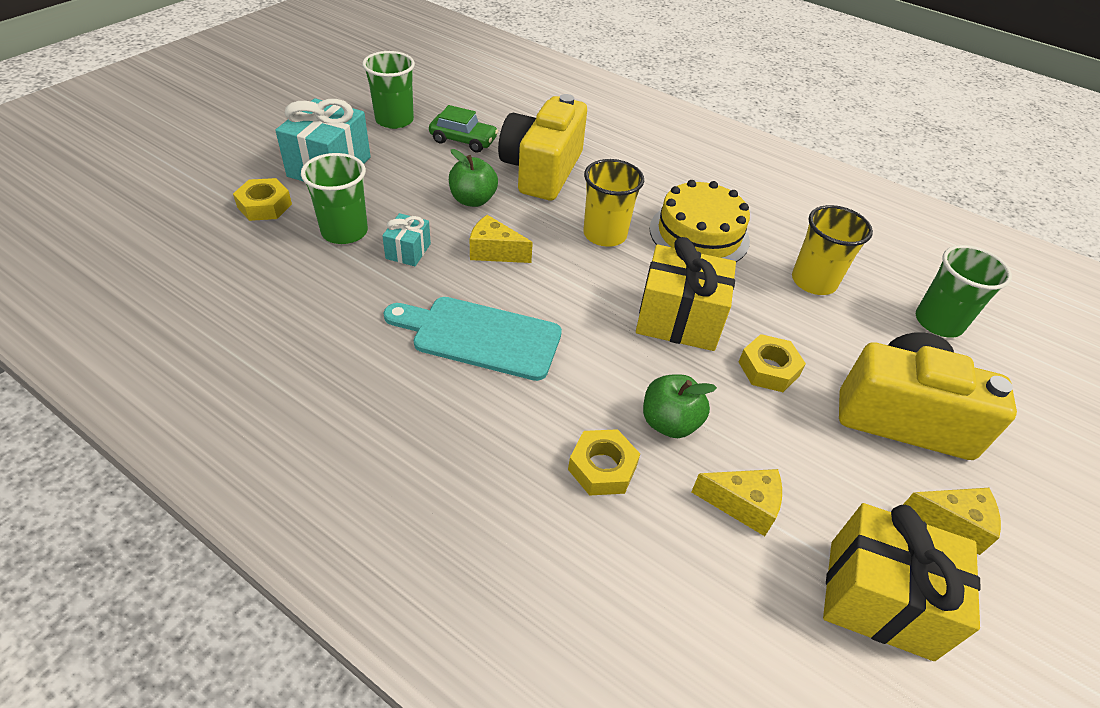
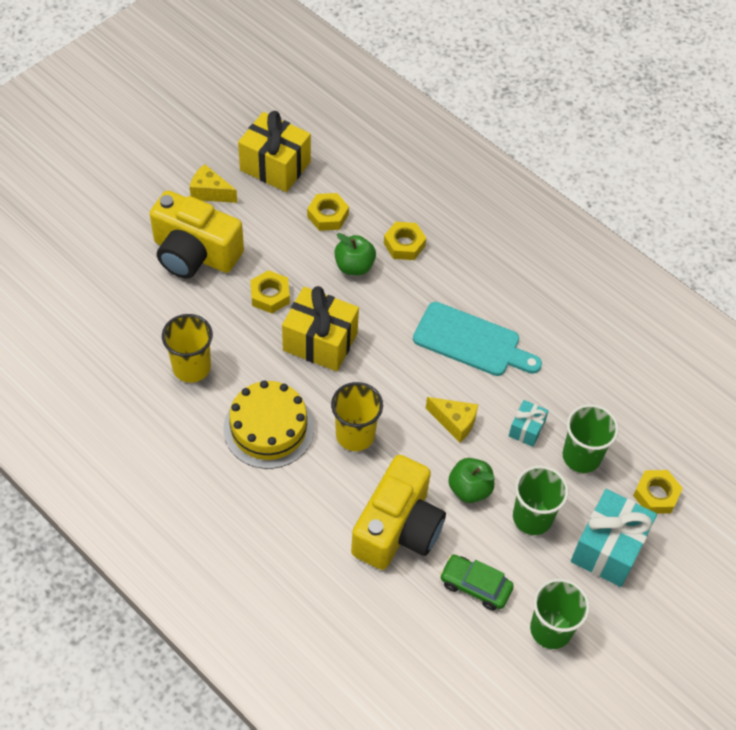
camera: 170 degrees left, 10 degrees up
yellow cheese [691,469,782,536] -> yellow nut [307,193,349,231]
green cup [916,245,1012,338] -> green cup moved to [513,465,569,535]

